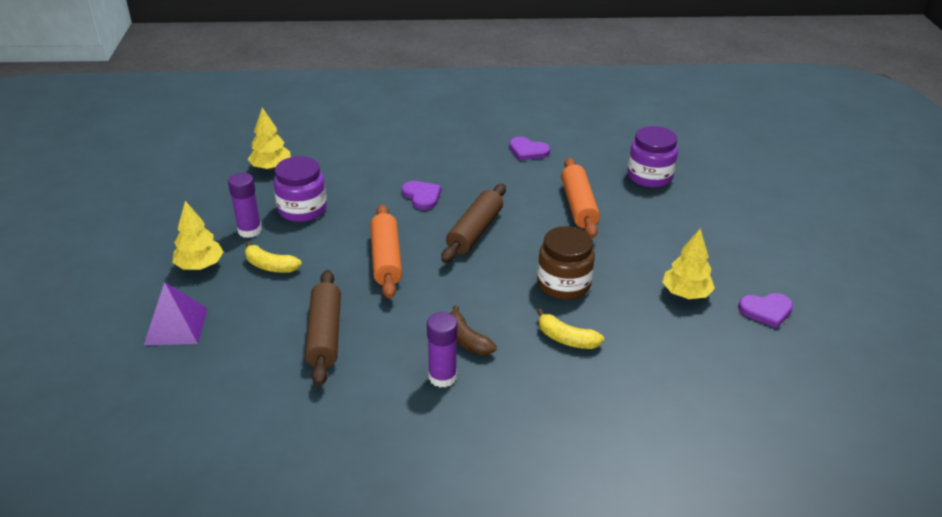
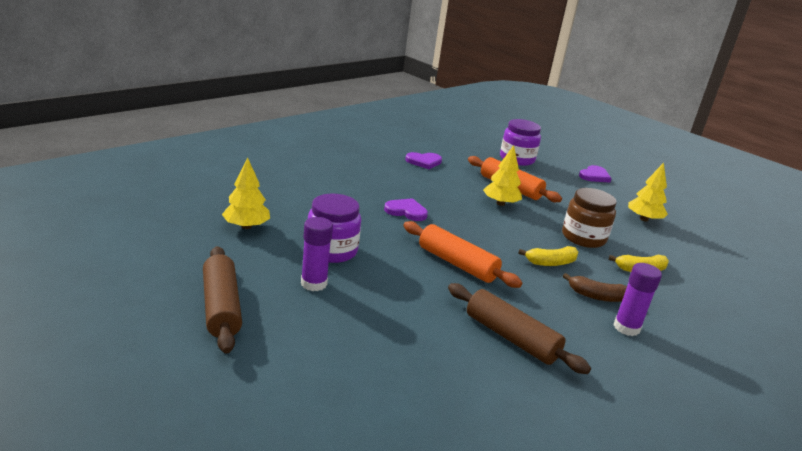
camera: 45 degrees left, 10 degrees down
purple pyramid [144,282,208,345] -> none
yellow tree [172,201,224,270] -> yellow tree moved to [483,145,522,206]
yellow banana [245,241,302,273] -> yellow banana moved to [518,246,578,266]
brown rolling pin [441,184,506,263] -> brown rolling pin moved to [203,246,242,354]
purple heart [738,293,793,328] -> purple heart moved to [579,165,612,183]

